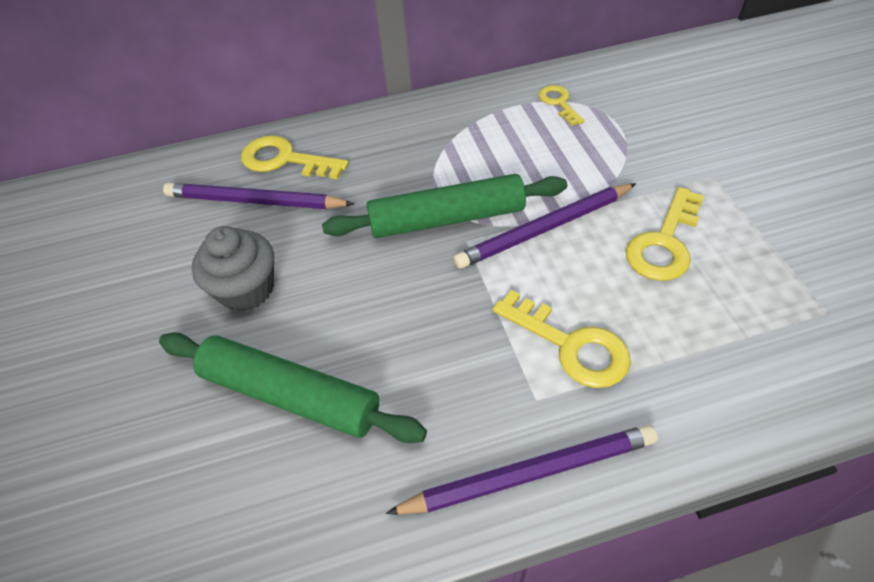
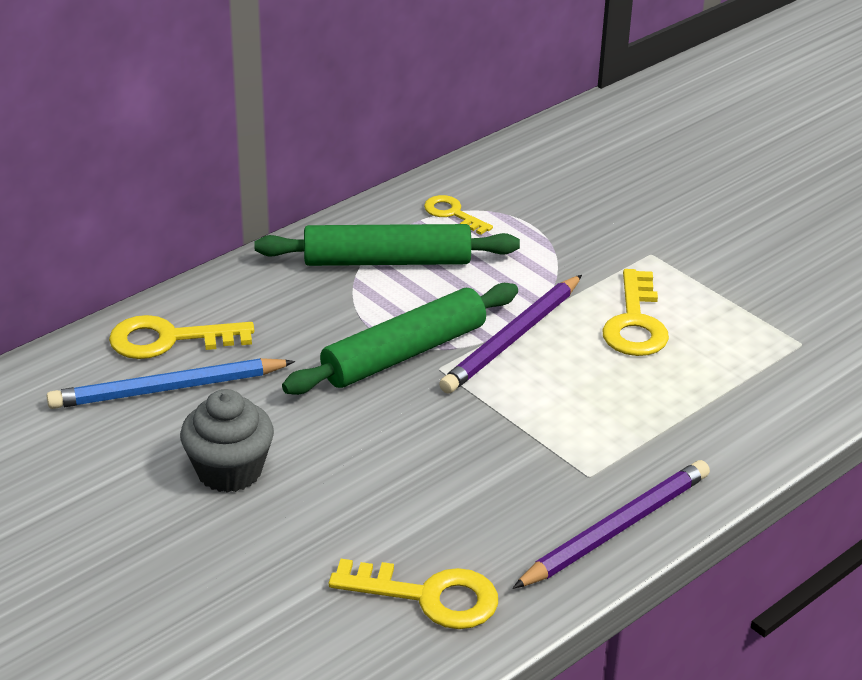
camera: 30 degrees left, 15 degrees down
green rolling pin [159,332,427,443] -> green rolling pin moved to [254,224,520,266]
purple pencil [163,183,354,209] -> blue pencil [46,358,295,409]
yellow key [493,290,631,388] -> yellow key moved to [329,559,498,629]

